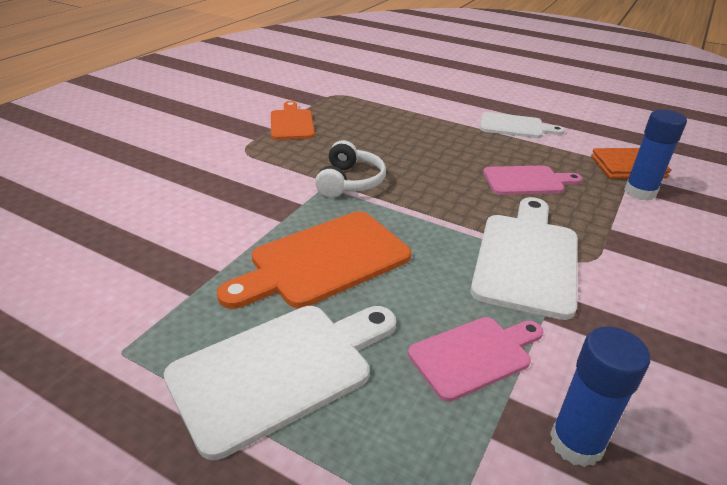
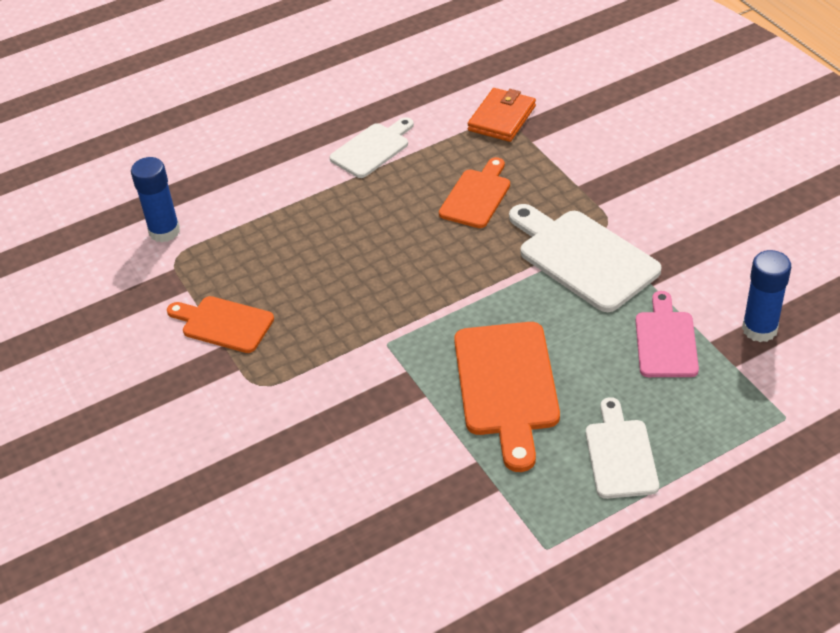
camera: 55 degrees left, 10 degrees up
white cutting board [164,306,396,460] -> white cutting board [586,397,659,499], size x0.63
white headphones [315,140,386,198] -> none
pink cutting board [483,165,583,195] -> orange cutting board [439,157,510,228]
blue glue stick [624,110,687,201] -> blue glue stick moved to [131,157,180,243]

